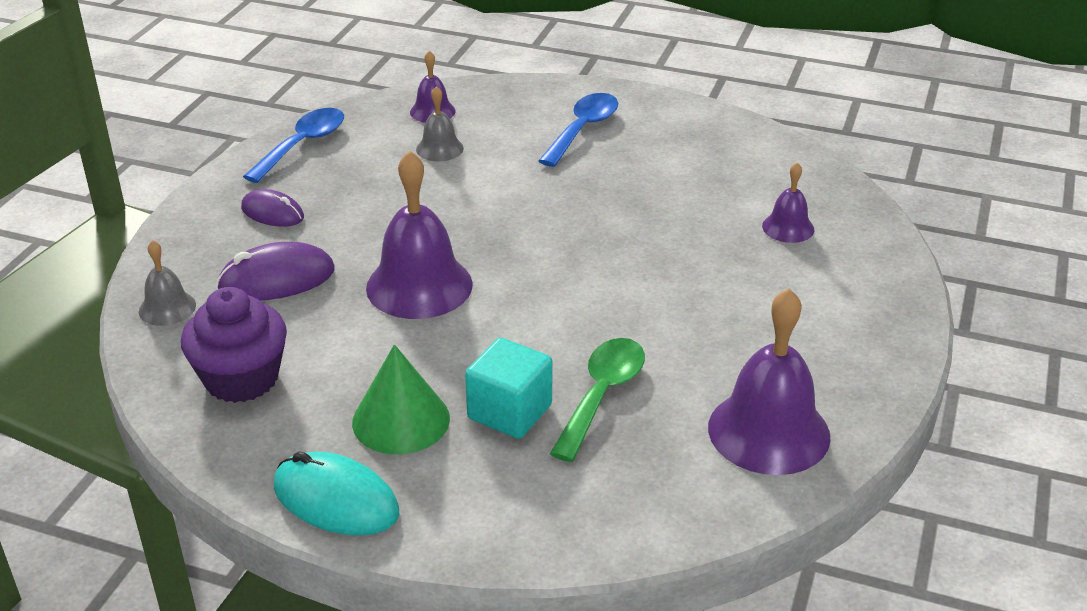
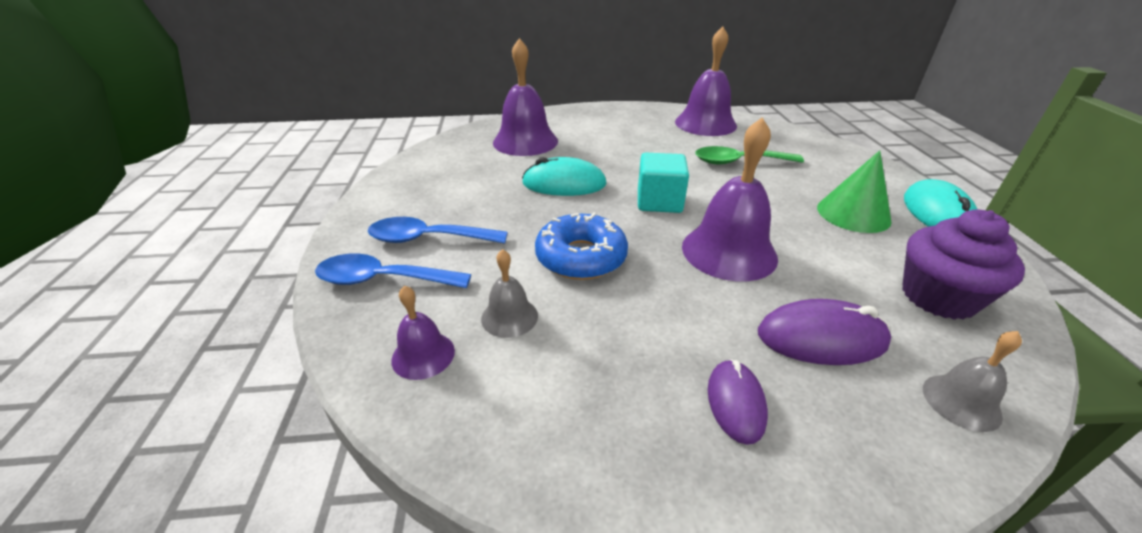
camera: 115 degrees left, 0 degrees up
purple mouse [216,242,335,300] -> purple mouse turned 45 degrees counterclockwise [758,299,891,365]
blue spoon [243,108,344,183] -> blue spoon moved to [315,253,471,288]
turquoise cube [465,338,552,439] -> turquoise cube moved to [638,152,689,213]
purple bell [762,162,814,243] -> purple bell [493,38,558,156], size x1.93
none -> turquoise mouse [522,157,607,196]
none -> blue donut [535,213,628,280]

